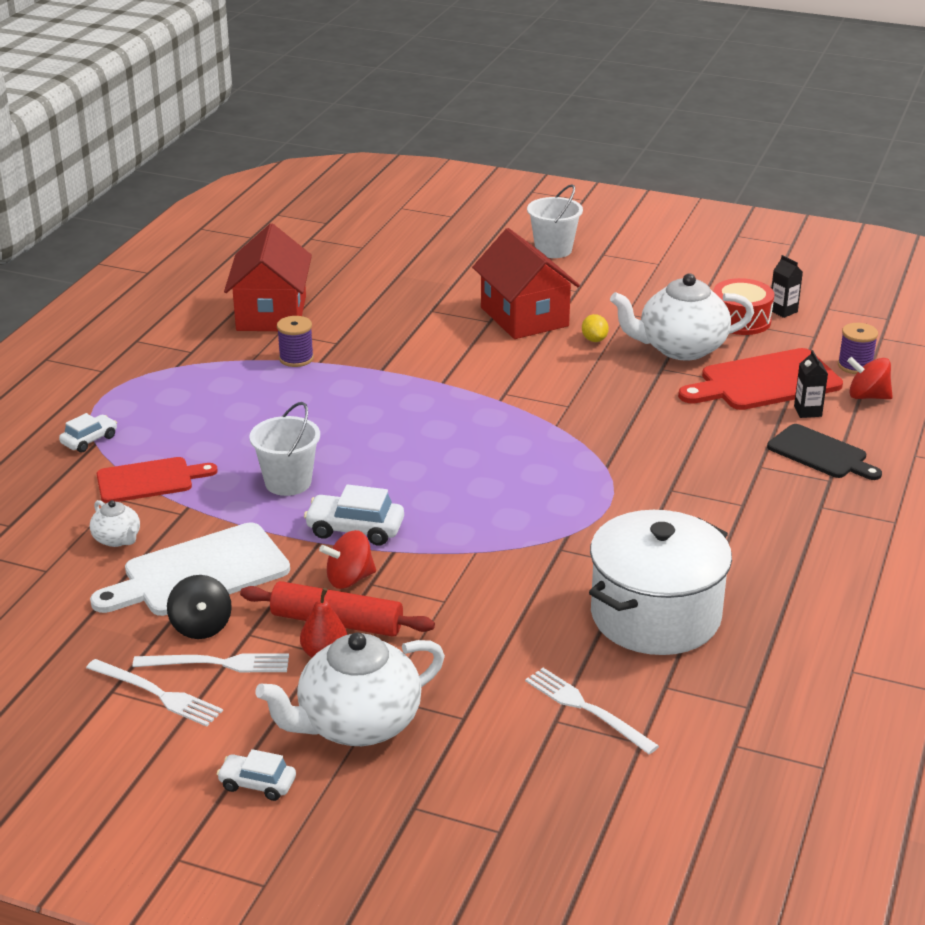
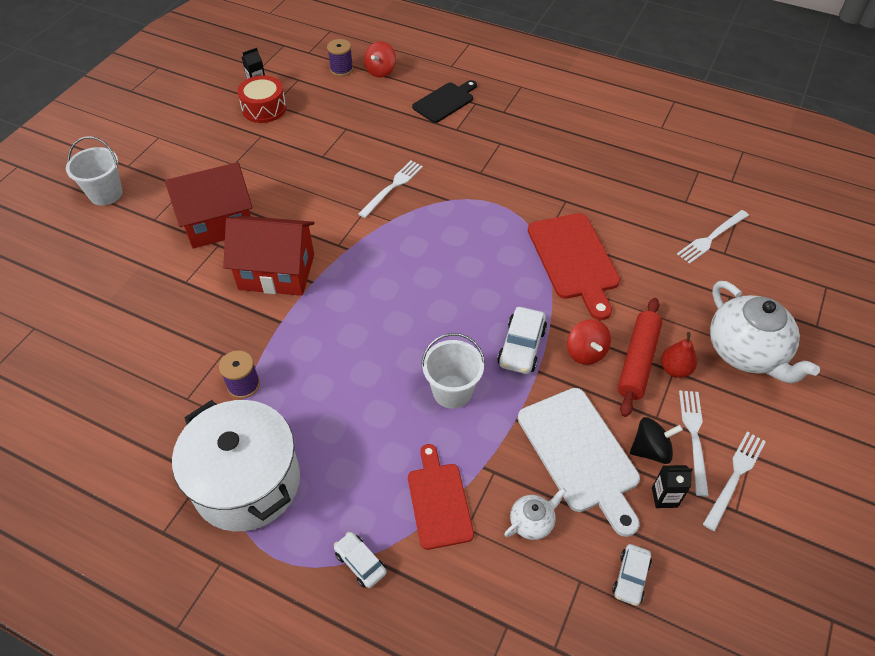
camera: 85 degrees left, 20 degrees up
white car [217,749,296,801] -> white car moved to [612,544,652,606]
red house [224,223,312,331] -> red house moved to [223,216,314,296]
yellow lemon [582,314,609,342] -> none
white pot [589,510,732,655] -> white pot moved to [172,400,300,531]
white teapot [610,273,754,360] -> none
red cutting board [678,348,843,410] -> red cutting board moved to [528,213,620,320]
black carton [794,350,828,418] -> black carton moved to [652,465,693,508]
none -> white fork [358,161,423,218]

